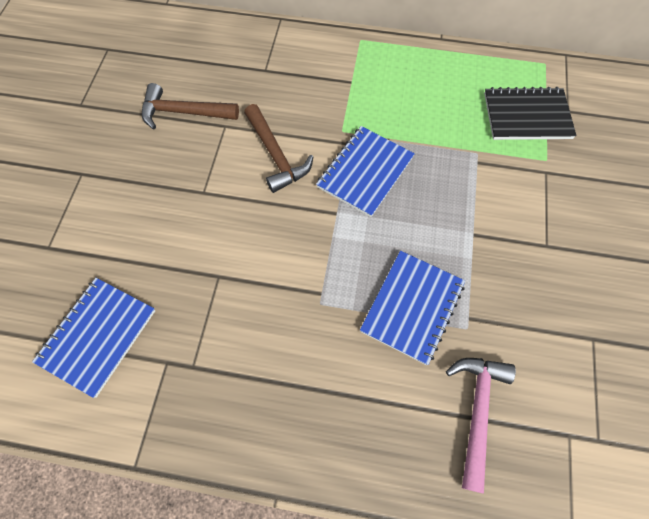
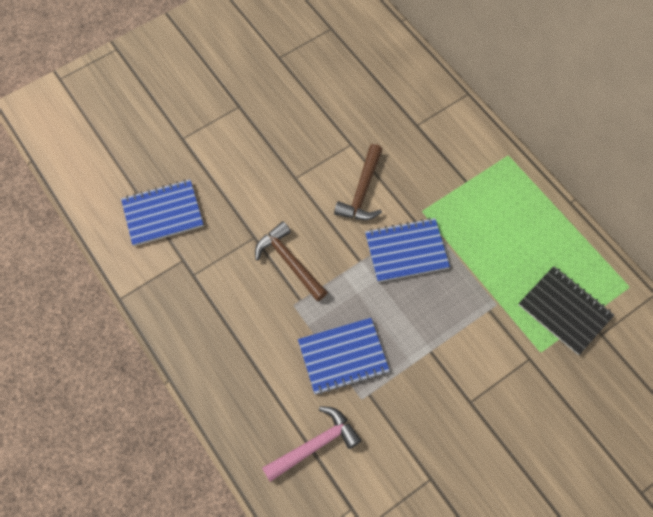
camera: 45 degrees right, 0 degrees up
brown hammer [142,83,239,129] -> brown hammer moved to [255,221,328,301]

